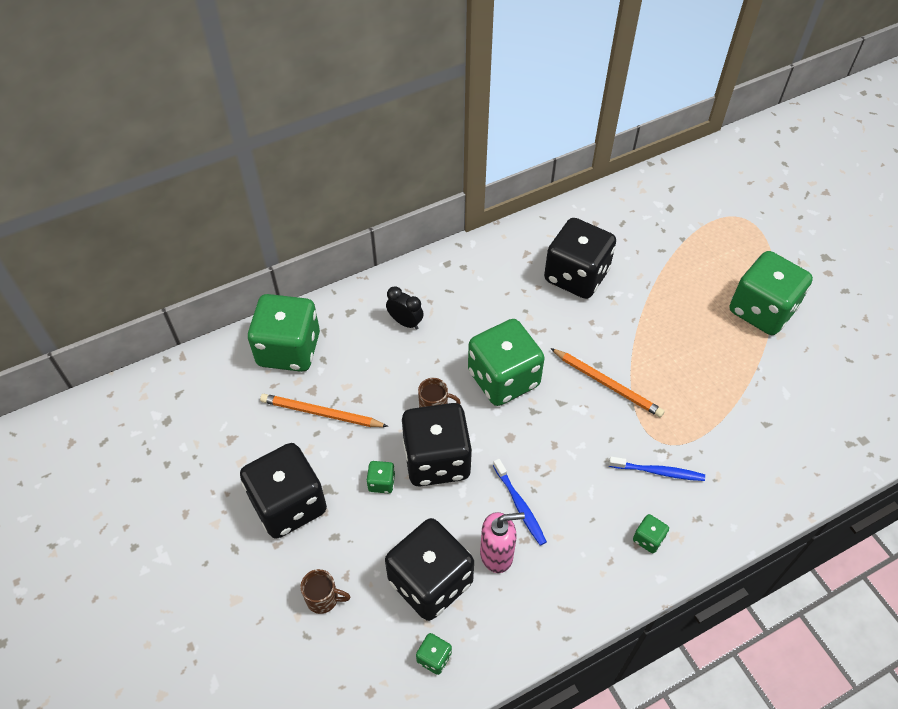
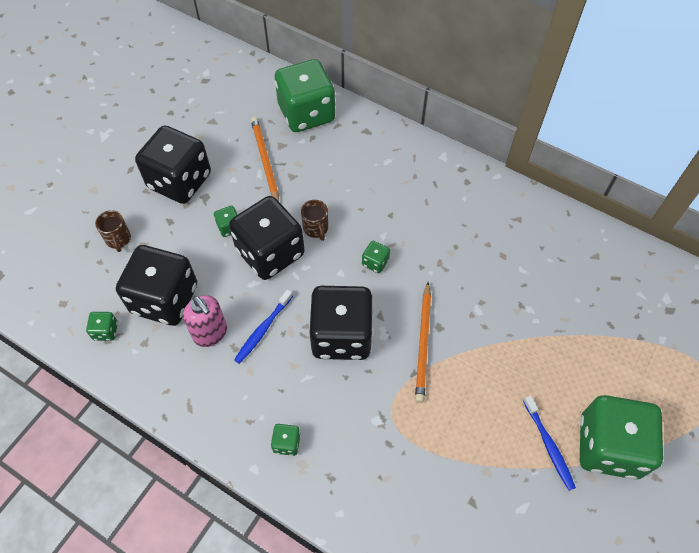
camera: 60 degrees right, 5 degrees up
black clock [386,286,424,330] -> none
green dice [468,319,545,406] -> green dice [362,241,390,273], size x0.40
black dice [544,218,616,299] -> black dice moved to [309,286,373,360]
blue toothbrush [609,456,705,481] -> blue toothbrush moved to [523,396,576,491]

